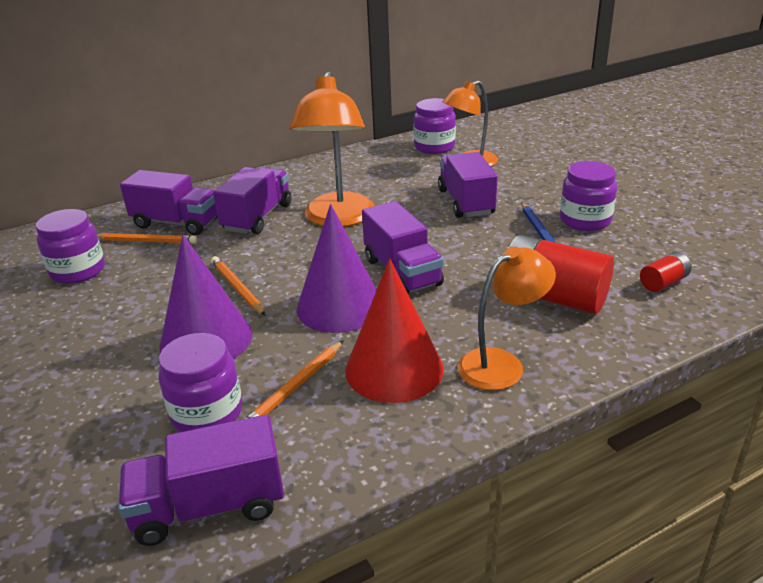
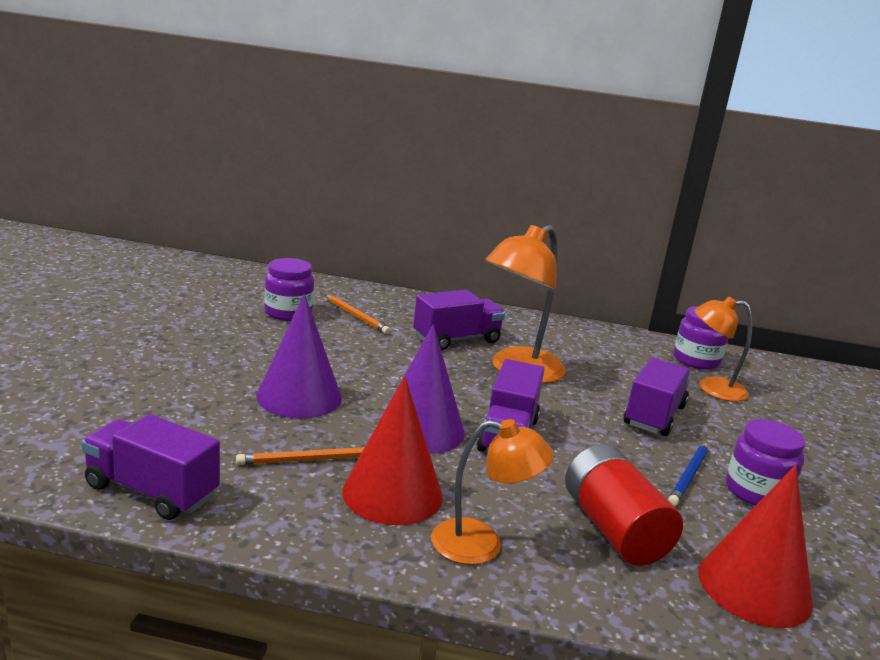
camera: 35 degrees right, 10 degrees down
purple truck [120,170,218,236] -> none
purple jar [159,333,242,432] -> none
orange pencil [211,256,265,315] -> none
red battery [640,252,692,292] -> red cone [698,465,813,628]

